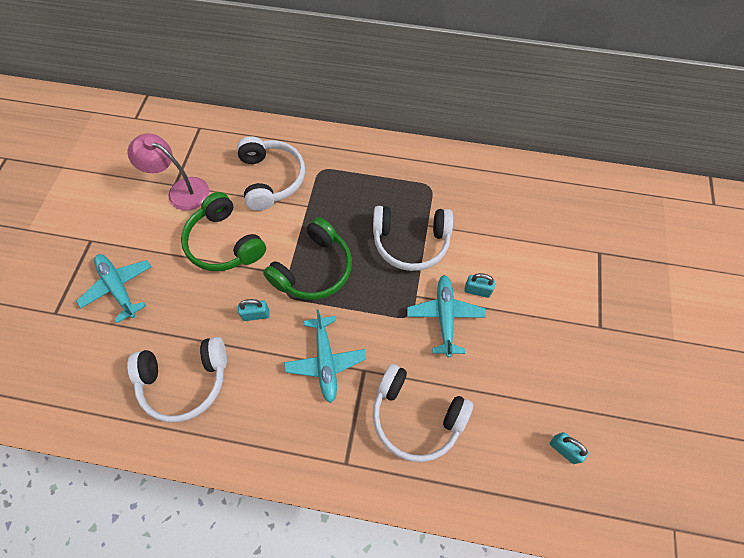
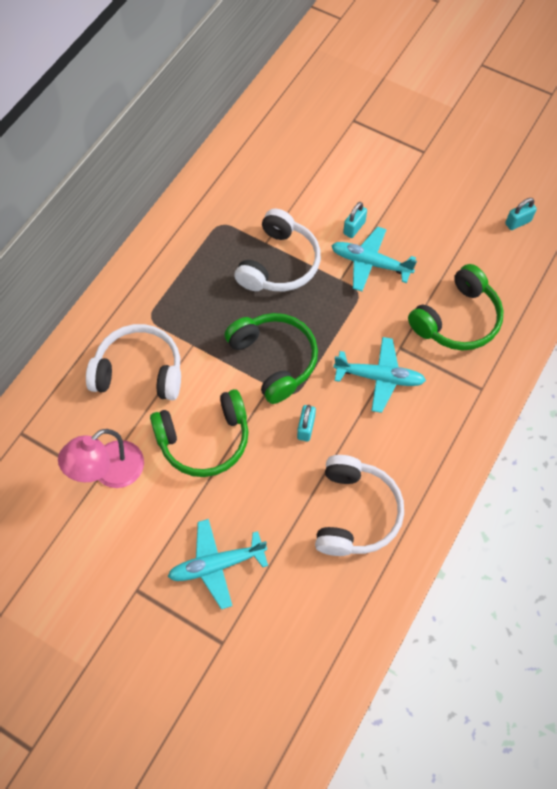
camera: 70 degrees left, 0 degrees up
white headphones [373,364,473,462] -> green headphones [408,264,504,350]

